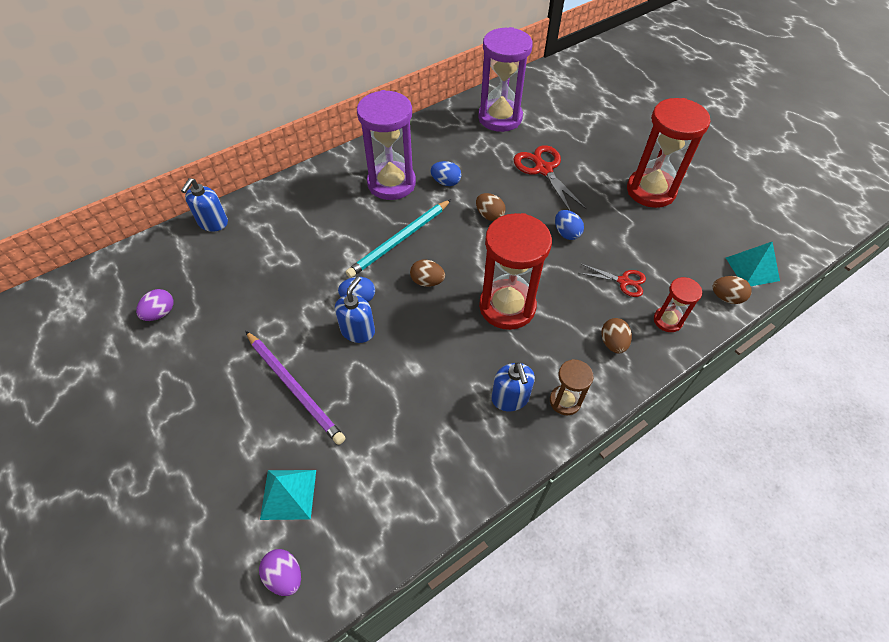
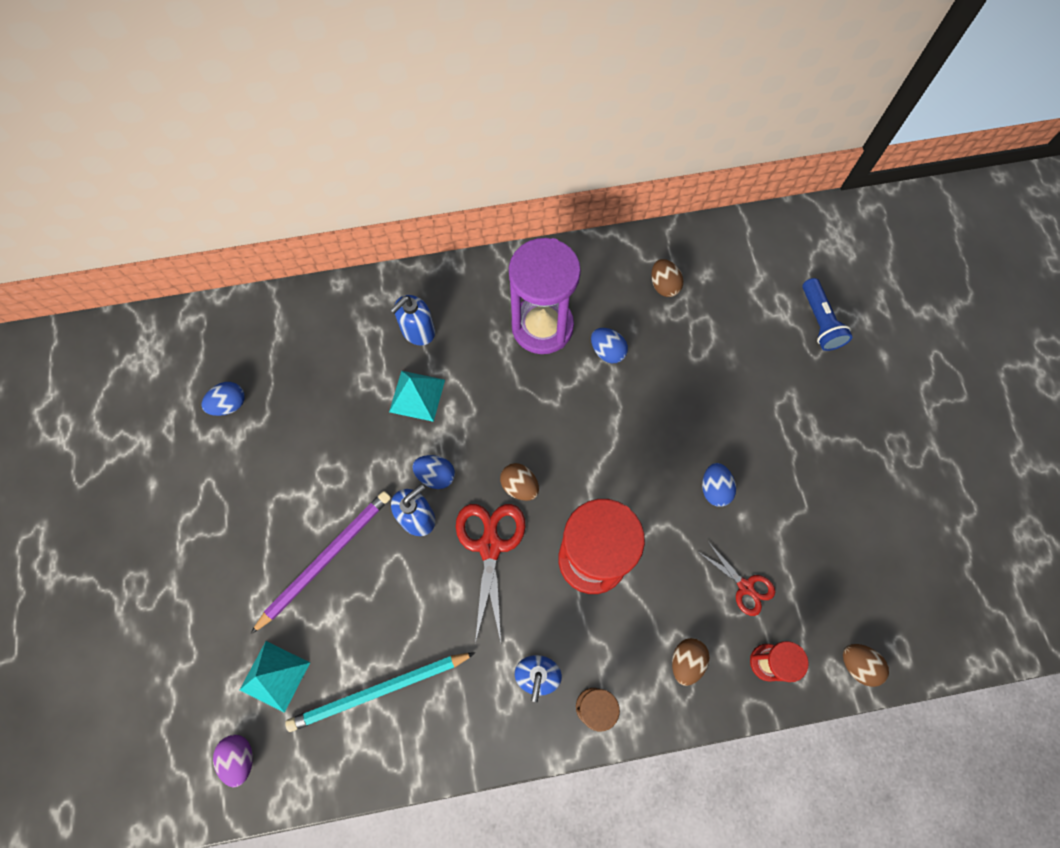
camera: 25 degrees right, 15 degrees up
purple egg [136,289,174,321] -> blue egg [202,382,245,416]
blue soap dispenser [181,178,228,232] -> blue soap dispenser moved to [390,295,435,346]
purple pencil [246,331,345,445] -> purple pencil turned 120 degrees counterclockwise [251,491,391,634]
turquoise pencil [346,199,451,278] -> turquoise pencil moved to [285,652,475,732]
brown egg [476,193,506,221] -> brown egg moved to [651,259,683,297]
purple hourglass [478,27,533,132] -> none
red scissors [513,145,587,211] -> red scissors moved to [456,504,526,644]
red hourglass [627,98,711,208] -> none
turquoise pyramid [726,242,780,286] -> turquoise pyramid moved to [389,371,445,422]
none -> blue flashlight [802,278,853,351]

